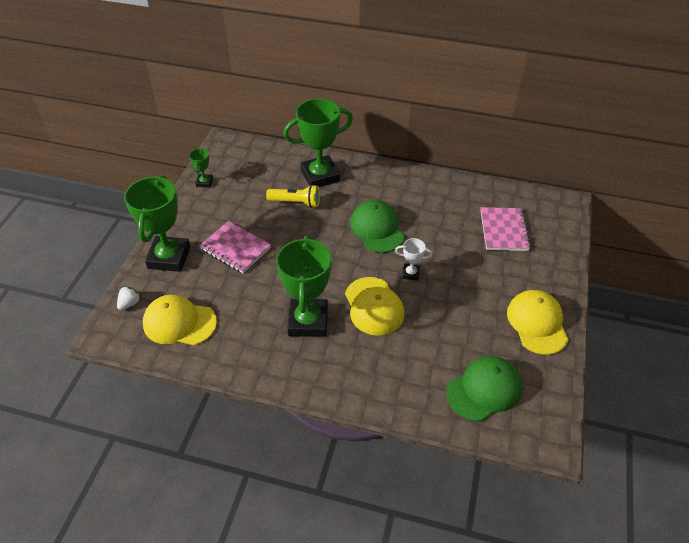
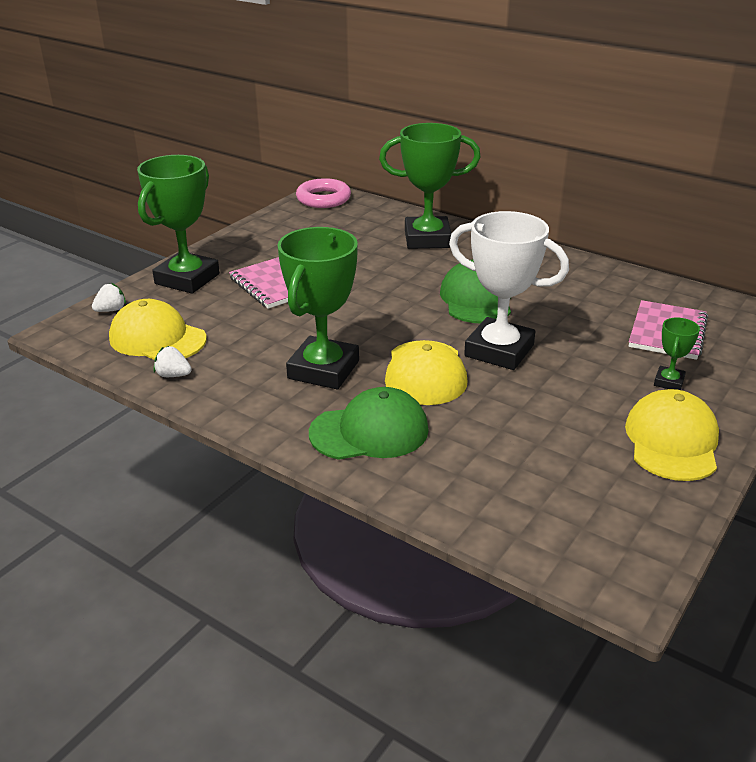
camera: 20 degrees right, 15 degrees down
green trophy [189,148,213,188] -> green trophy moved to [654,317,700,390]
yellow flashlight [266,185,320,208] -> none
white trophy [395,238,432,281] -> white trophy [449,211,569,370], size x2.19
green cap [447,356,523,421] -> green cap moved to [309,387,429,460]
none -> white strawberry [153,346,192,377]
none -> pink ring [296,178,351,208]

